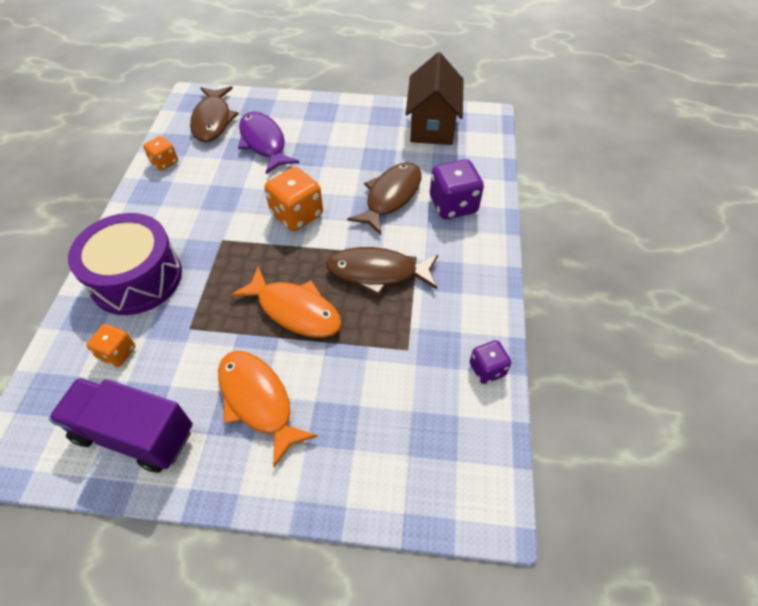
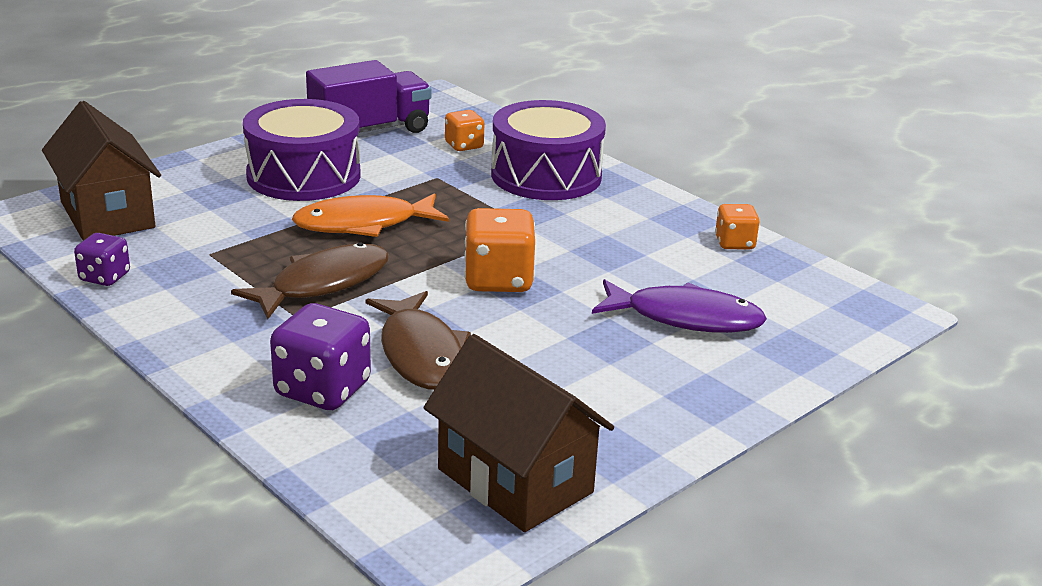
camera: 130 degrees right, 25 degrees down
brown fish [190,86,239,142] -> none
orange fish [218,351,318,468] -> purple drum [243,99,361,201]
none -> brown house [42,101,161,241]

